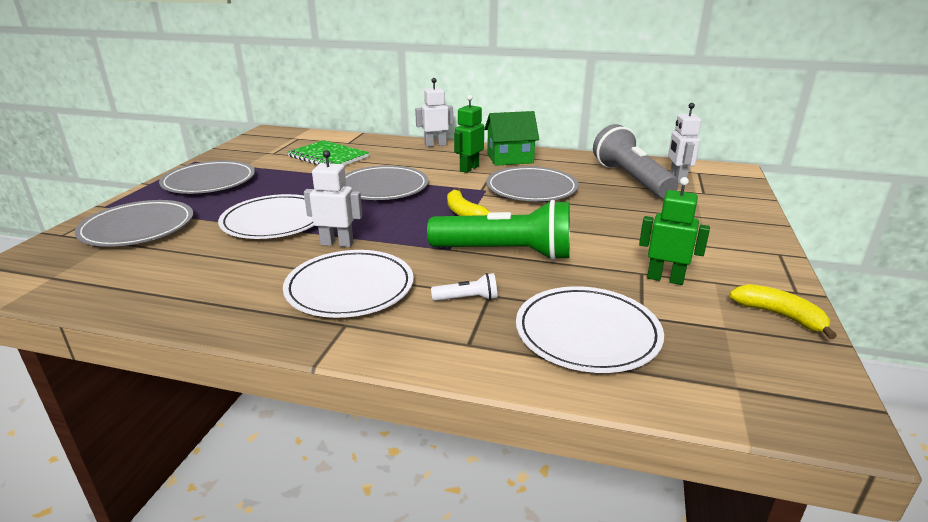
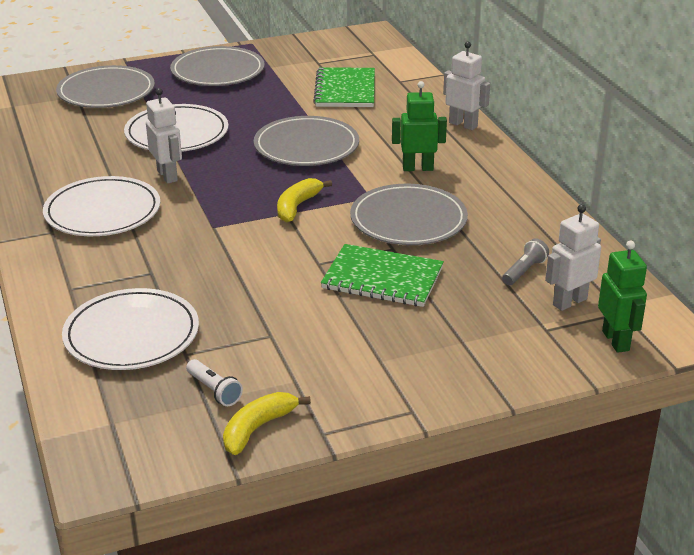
camera: 55 degrees right, 5 degrees up
green flashlight [427,200,570,261] -> none
white flashlight [431,273,497,301] -> white flashlight moved to [186,359,243,406]
green house [484,111,539,166] -> none
grey flashlight [593,124,679,198] -> grey flashlight [502,239,549,285], size x0.40
green robot [639,177,710,285] -> green robot moved to [598,240,647,353]
yellow banana [729,284,837,339] -> yellow banana turned 150 degrees counterclockwise [223,392,311,455]
none -> green notebook [321,244,444,307]

